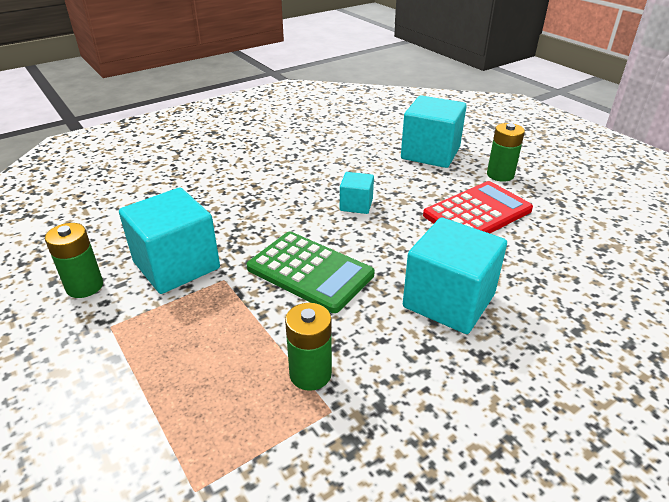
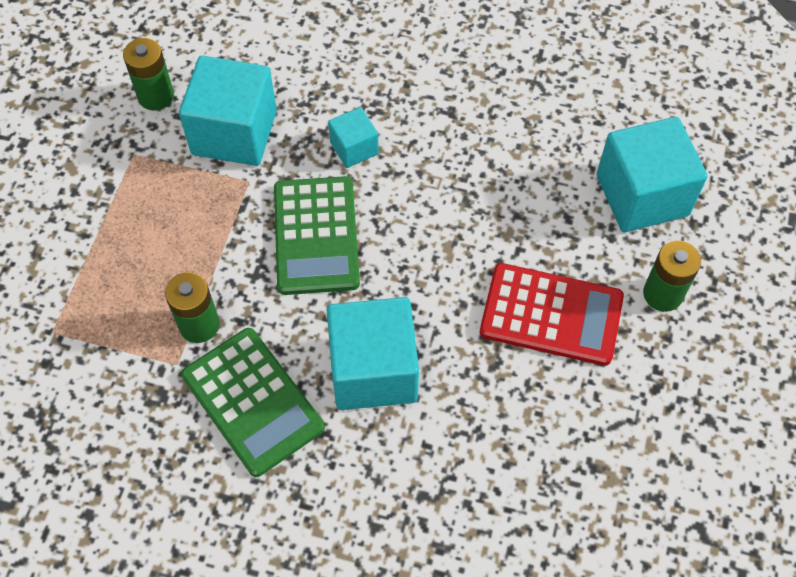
camera: 50 degrees right, 25 degrees up
turquoise cube [340,172,374,214] -> turquoise cube moved to [328,107,379,168]
none -> green calculator [181,328,325,477]

